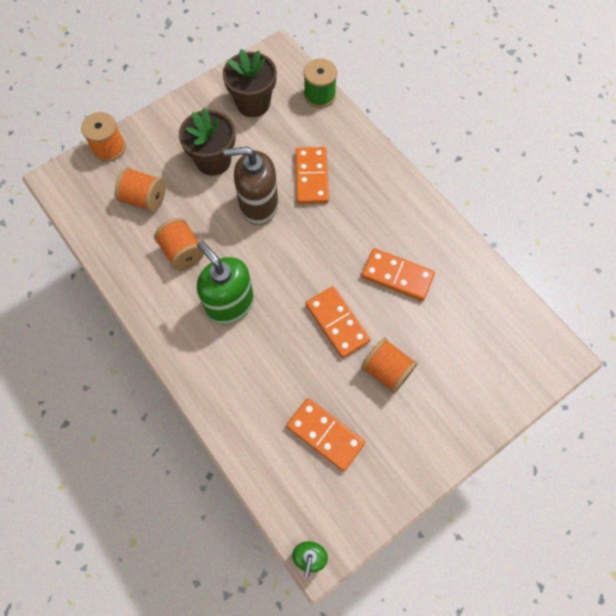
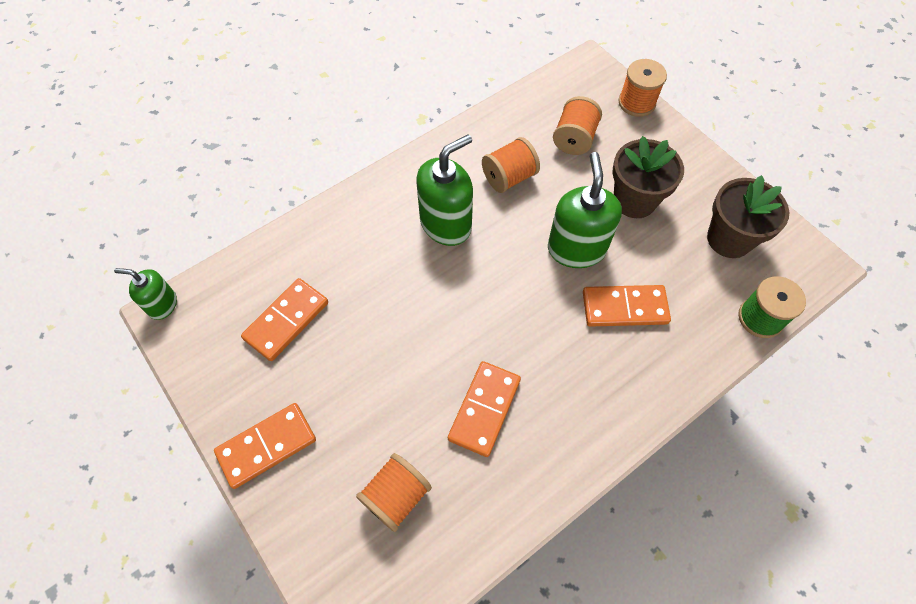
camera: 90 degrees right, 5 degrees down
brown soap dispenser [223,147,278,225] -> green soap dispenser [548,152,622,268]
orange domino [306,286,371,358] -> orange domino moved to [214,403,316,489]
orange spool [361,337,418,393] -> orange spool moved to [356,453,432,532]

